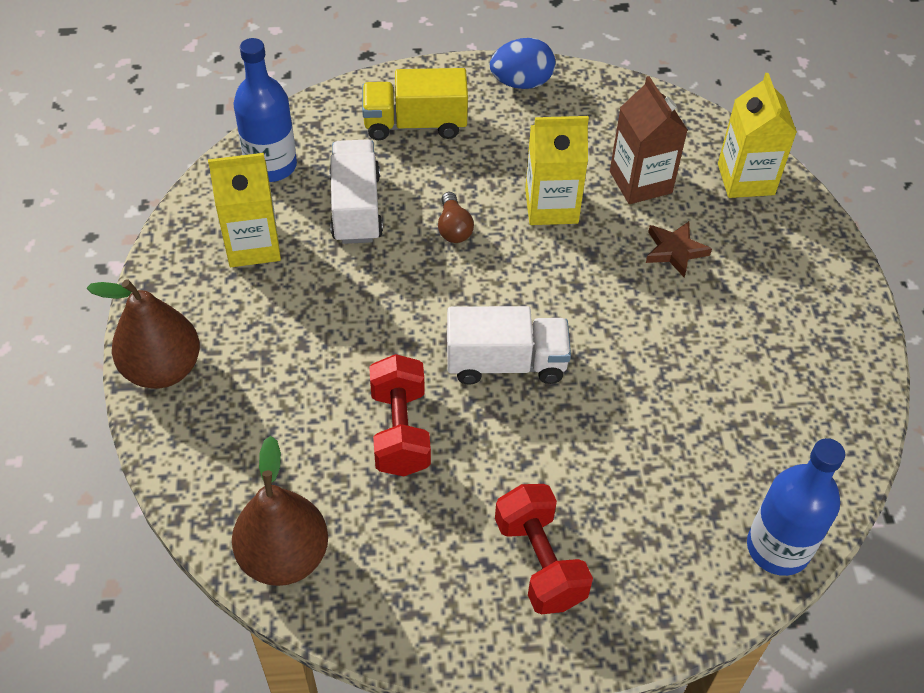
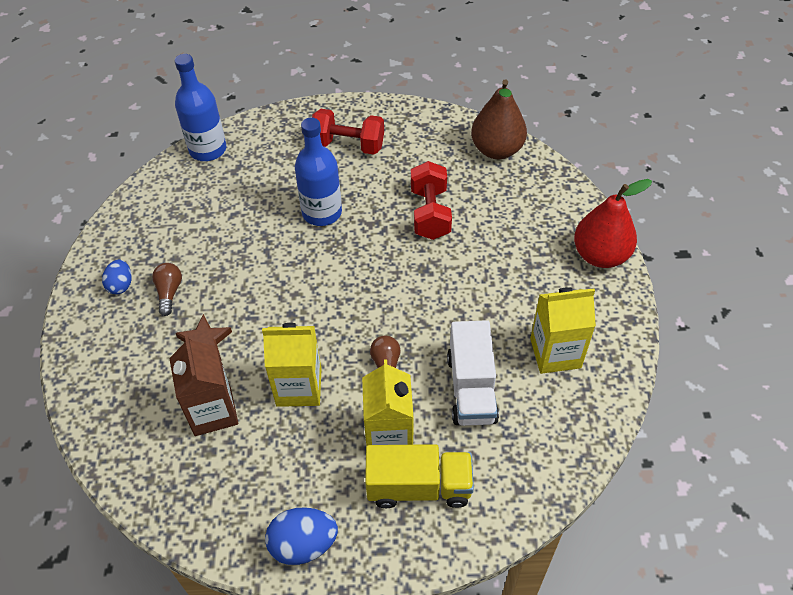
camera: 175 degrees left, 0 degrees up
brown pear [87,279,200,389] -> red pear [574,179,652,268]
blue bottle [233,38,297,182] -> blue bottle moved to [295,117,342,226]
white truck [447,306,571,385] -> none
red dumbbell [495,484,593,614] -> red dumbbell turned 60 degrees counterclockwise [312,109,384,155]
yellow carton [718,73,797,198] -> yellow carton moved to [362,359,414,446]
none -> blue egg [102,260,132,294]
none -> brown light bulb [152,263,182,316]

